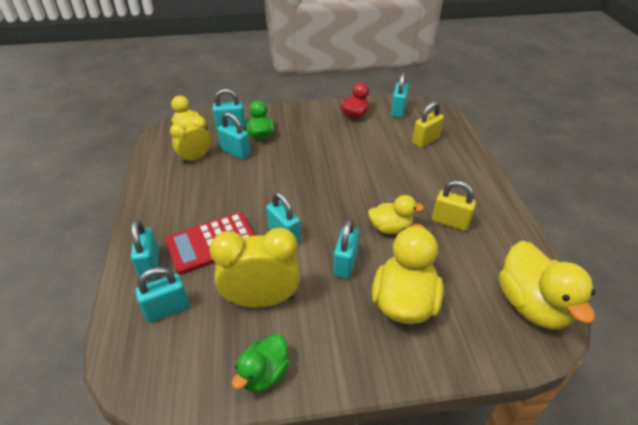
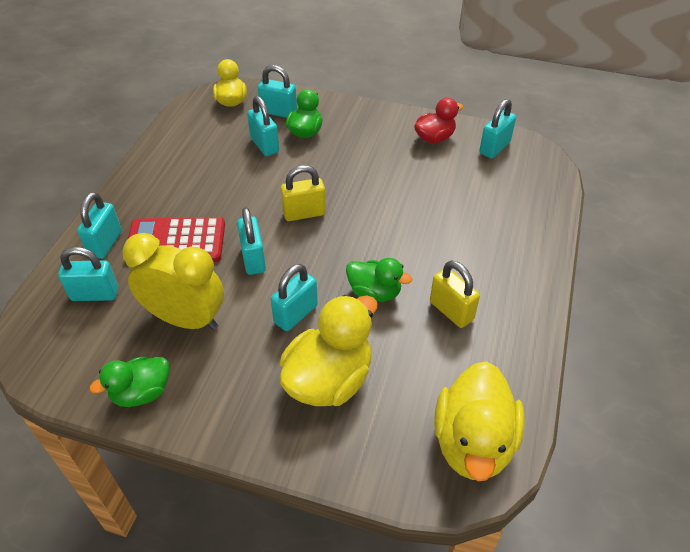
camera: 25 degrees right, 5 degrees up
yellow clock [170,116,211,164] -> none
yellow duck [368,195,424,234] -> green duck [346,258,412,302]
yellow padlock [412,101,444,148] -> yellow padlock moved to [281,165,326,221]

